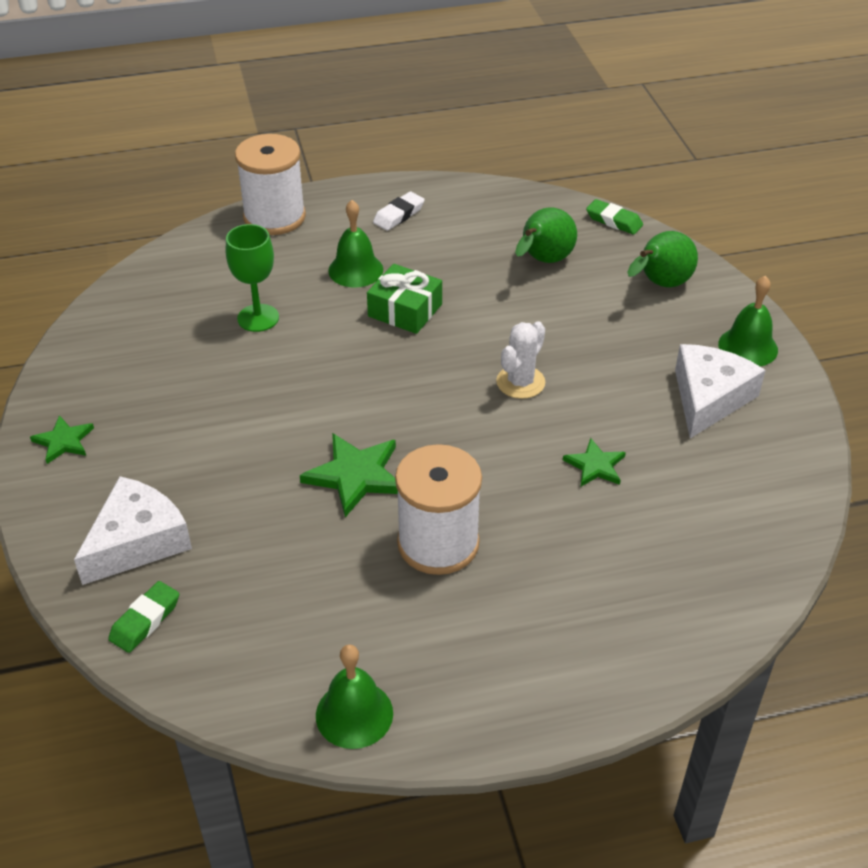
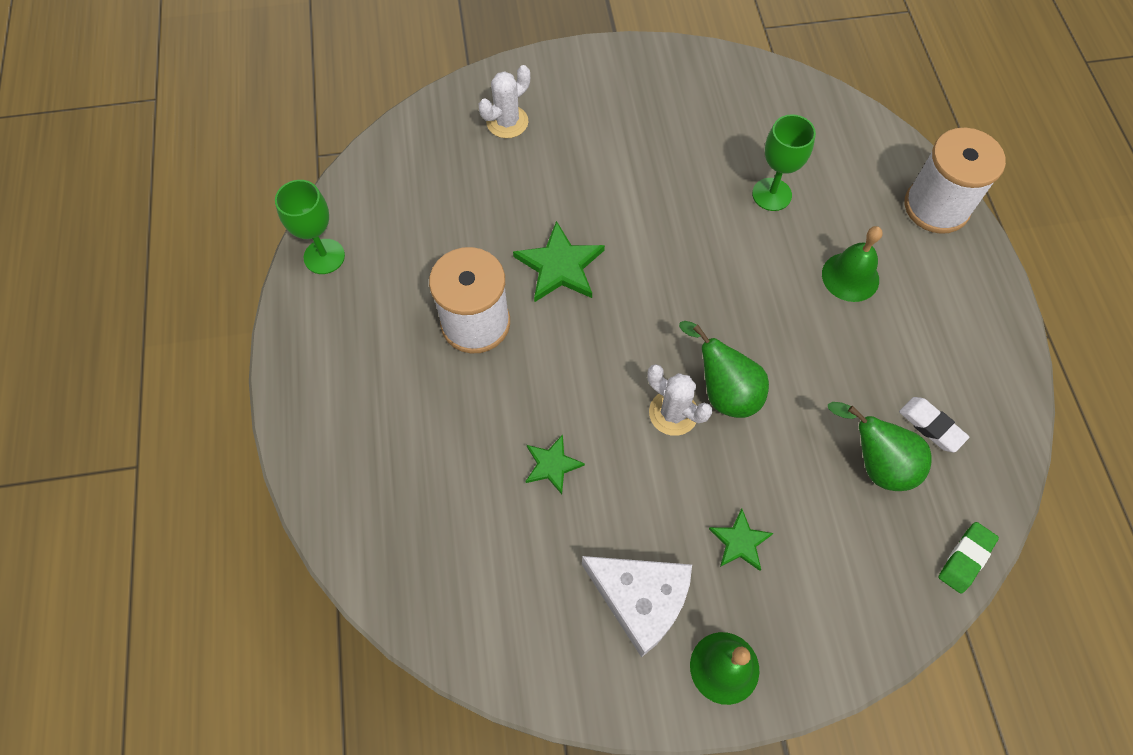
camera: 95 degrees right, 20 degrees up
green star [30,415,94,464] -> green star moved to [709,508,773,571]
white cheese [74,476,192,585] -> white cactus [479,65,530,138]
green eraser [108,581,179,653] -> none
green bell [316,644,393,749] -> green goblet [275,180,345,274]
green gift [367,264,442,334] -> none
white eraser [373,192,425,231] -> white eraser moved to [899,397,969,452]
green pear [627,231,698,287] -> green pear moved to [679,321,769,418]

